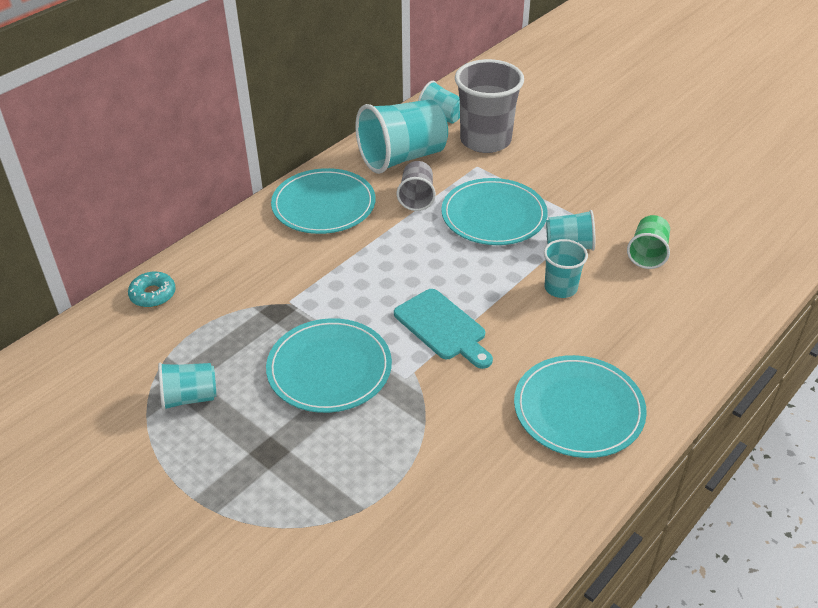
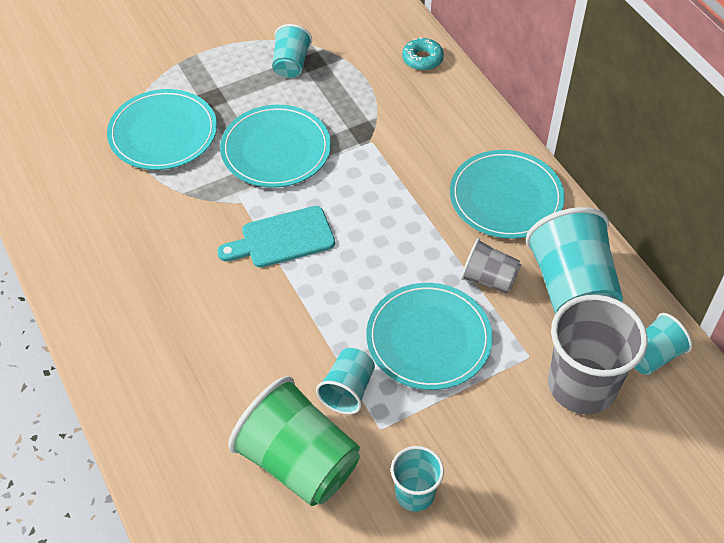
camera: 110 degrees right, 10 degrees up
turquoise plate [514,355,647,458] -> turquoise plate moved to [107,89,217,170]
turquoise cup [544,239,588,298] -> turquoise cup moved to [391,446,444,512]
green cup [627,215,670,269] -> green cup [228,376,360,506], size x1.86

